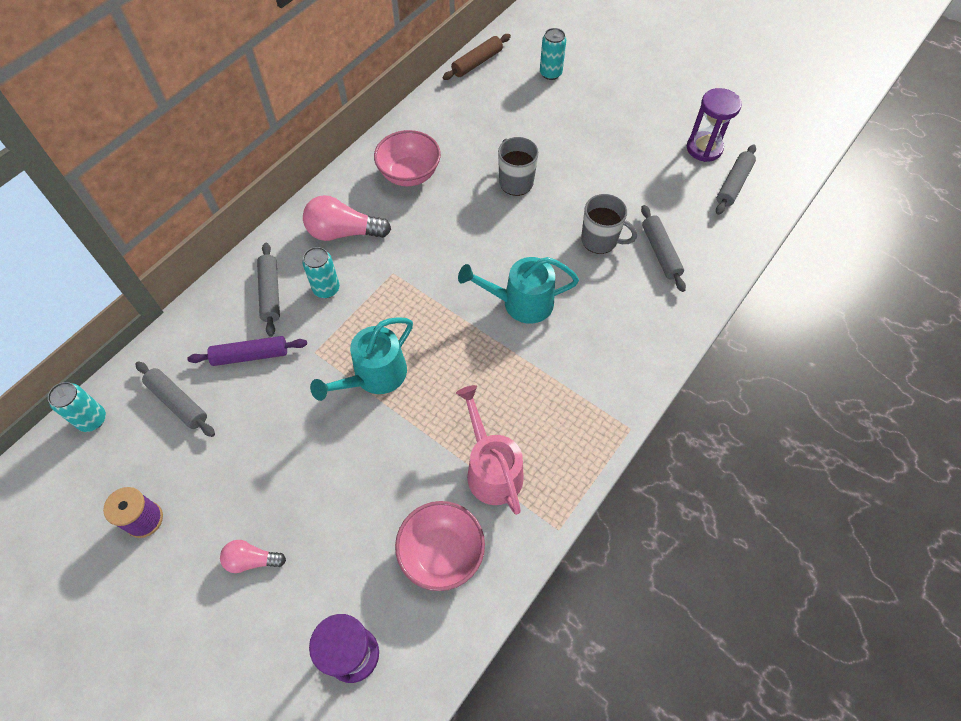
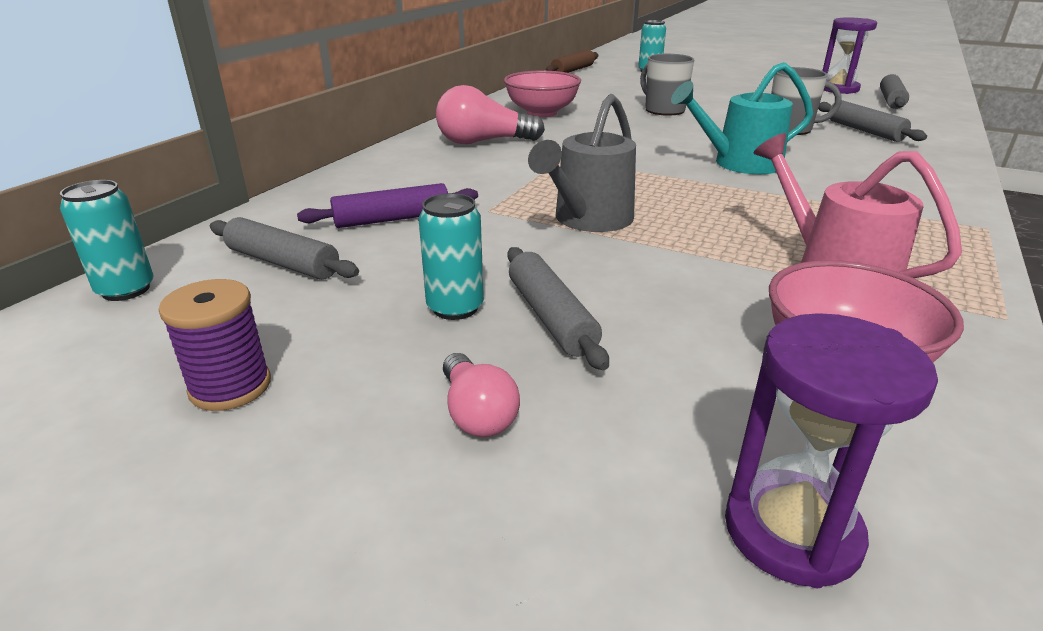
camera: 10 degrees left, 30 degrees down
pink light bulb [220,540,286,573] -> pink light bulb turned 105 degrees counterclockwise [443,353,520,437]
grey rolling pin [257,243,280,337] -> grey rolling pin moved to [507,247,609,370]
turquoise can [303,247,340,298] -> turquoise can moved to [419,193,484,320]
turquoise watering can [310,317,413,401] -> grey watering can [528,94,636,232]

